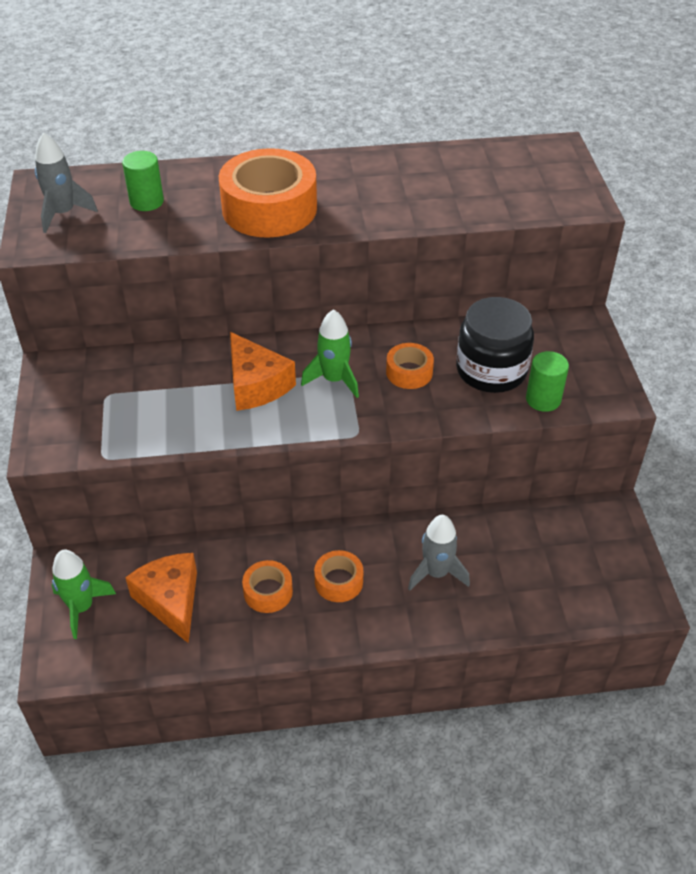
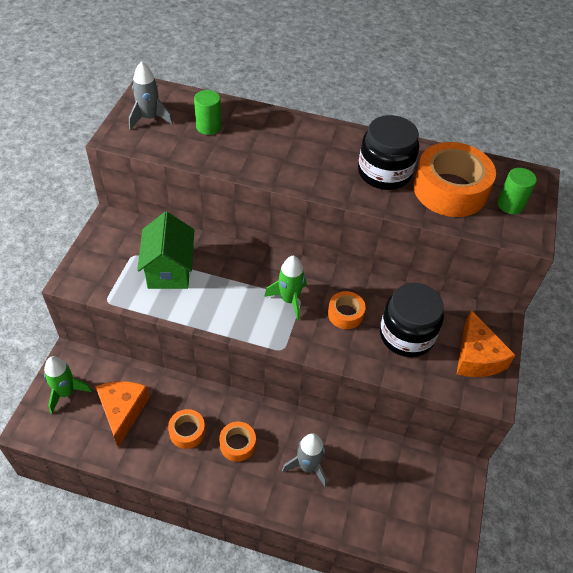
camera: 20 degrees right, 5 degrees up
orange tape [219,148,317,238] -> orange tape moved to [414,142,496,217]
orange cheese [230,332,296,411] -> orange cheese moved to [457,310,515,377]
green cylinder [526,351,569,412] -> green cylinder moved to [497,168,537,214]
none -> green house [137,212,194,289]
none -> black jar [358,115,419,190]

